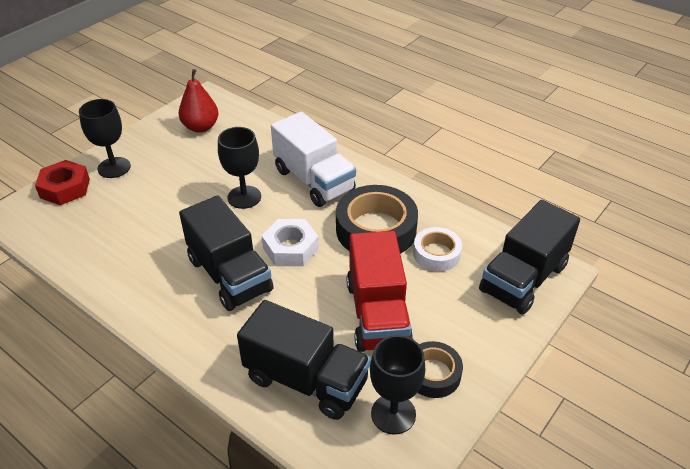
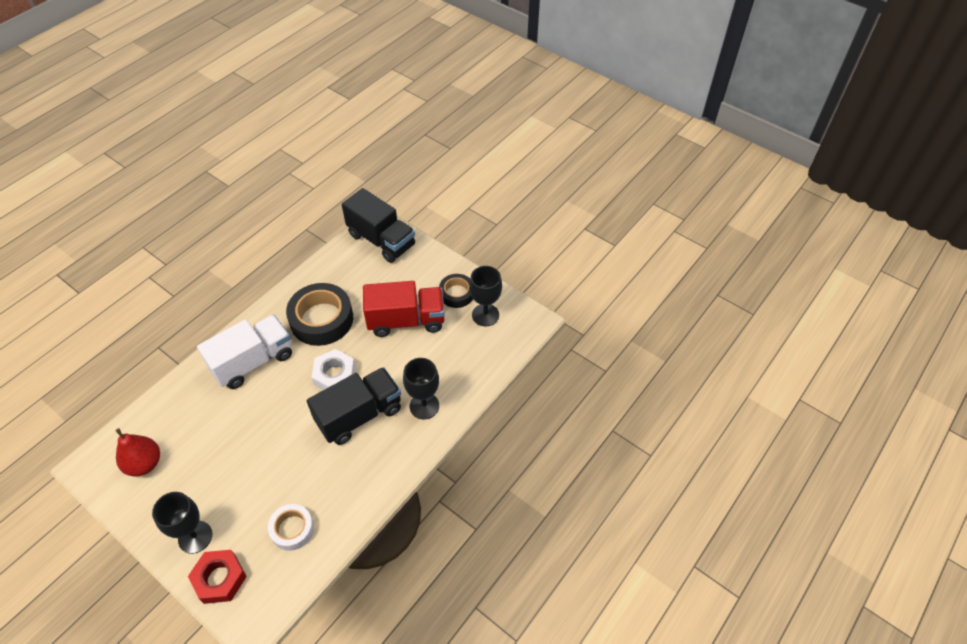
camera: 90 degrees left, 10 degrees up
black goblet [218,127,261,209] -> black goblet moved to [403,358,439,419]
black truck [237,300,371,420] -> none
white tape [413,227,462,271] -> white tape moved to [268,504,314,551]

